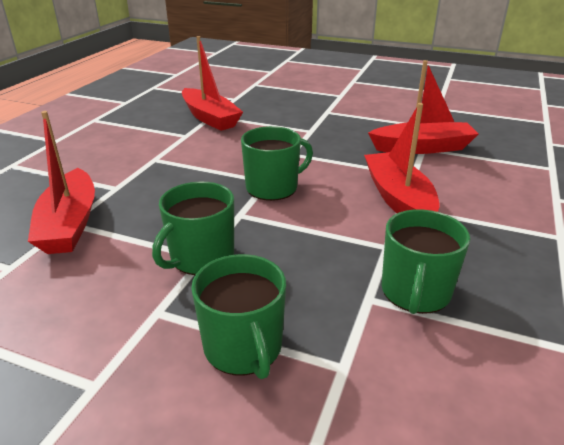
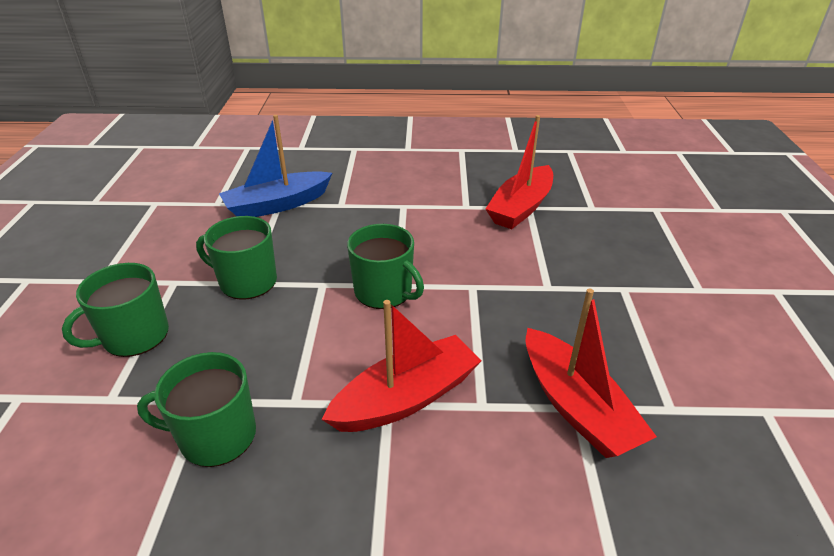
camera: 70 degrees right, 5 degrees up
red boat [28,111,95,254] -> blue boat [219,115,332,217]

